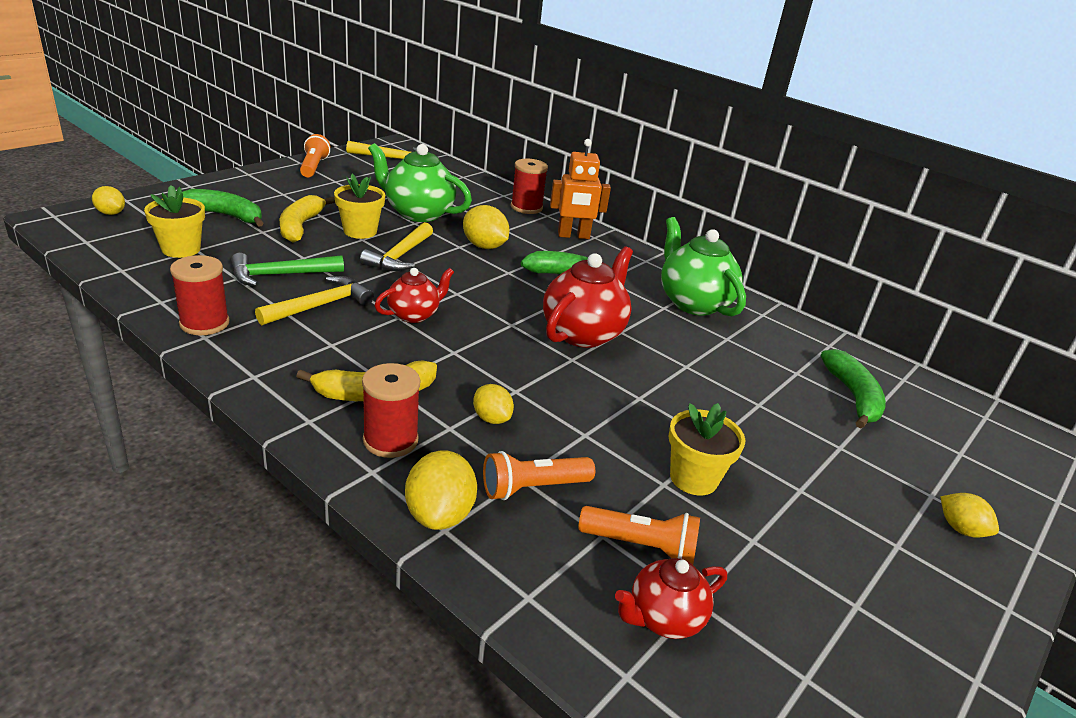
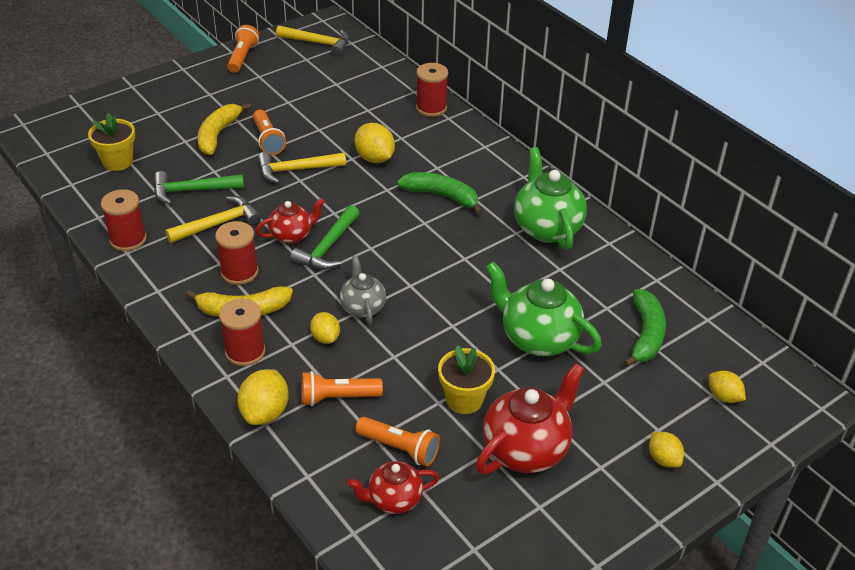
camera: 15 degrees right, 10 degrees up
yellow lemon [92,186,125,215] -> yellow lemon moved to [709,371,746,403]
green banana [182,189,263,227] -> none
yellow flower pot [334,174,385,239] -> orange flashlight [253,110,286,155]
yellow hammer [360,222,433,271] -> yellow hammer turned 45 degrees clockwise [258,152,346,184]
green teapot [368,143,472,222] -> green teapot moved to [485,261,602,356]
red teapot [543,246,633,348] -> red teapot moved to [476,363,585,474]
orange robot [550,139,611,239] -> none
none -> red spool [215,221,258,285]
none -> green hammer [290,205,359,270]
none -> grey teapot [340,256,386,324]

